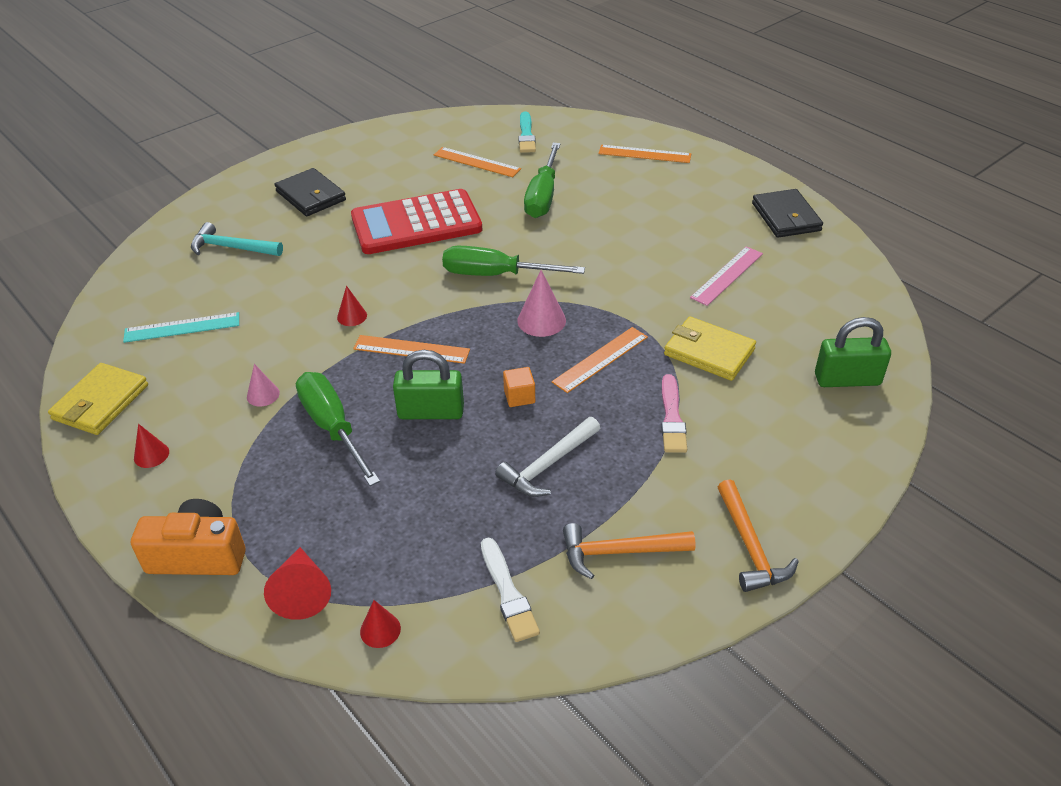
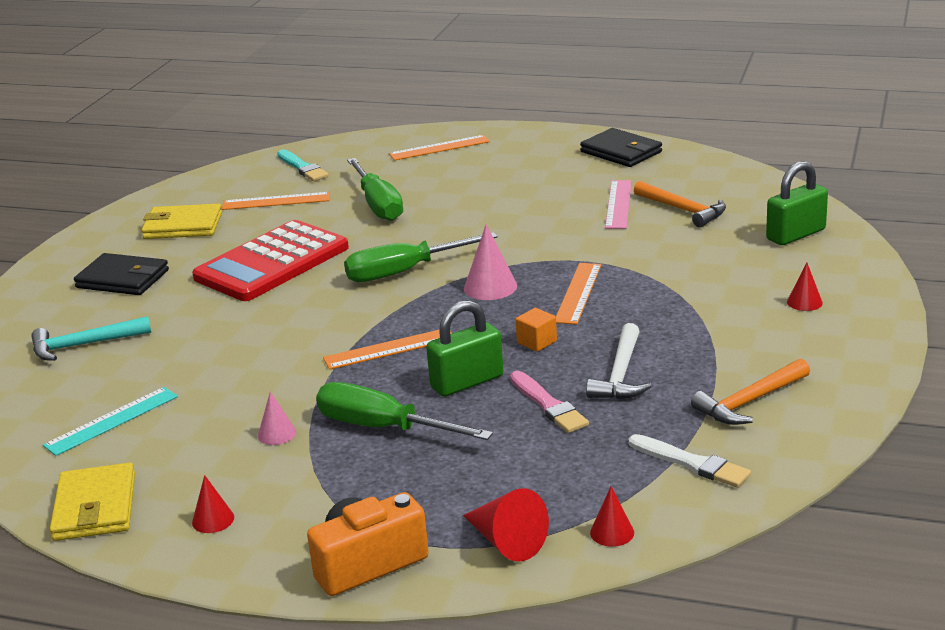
camera: 30 degrees left, 15 degrees down
red cone [337,286,367,326] -> red cone moved to [787,263,823,311]
pink brush [661,374,687,453] -> pink brush moved to [510,371,589,433]
yellow wallet [664,316,756,381] -> yellow wallet moved to [142,204,222,239]
orange hammer [718,479,799,592] -> orange hammer moved to [634,181,726,227]

